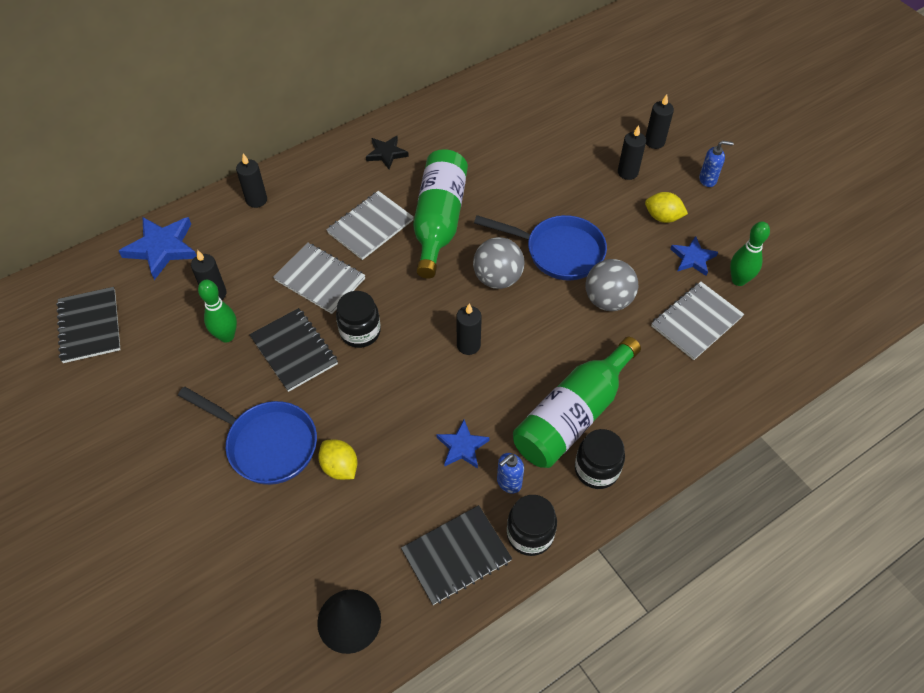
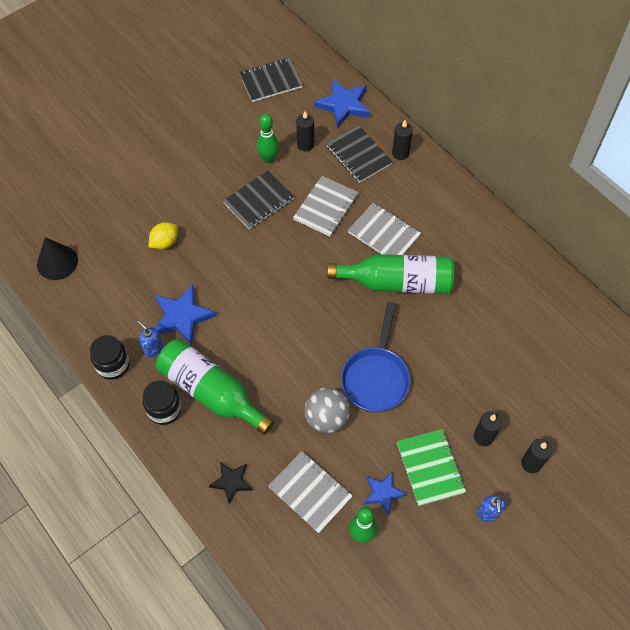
camera: 85 degrees right, 5 degrees up
blue pan [178,387,317,485] -> none
black jar [336,291,381,348] -> none
black star [366,136,409,169] -> black star moved to [209,462,252,504]
black notebook [401,505,512,605] -> black notebook moved to [326,126,393,183]
blue star [436,419,490,468] -> blue star [155,285,216,346], size x1.64
black candle [456,304,482,355] -> none
grey ball [473,237,524,289] -> none
yellow lemon [645,192,688,223] -> green notebook [397,429,466,506]

